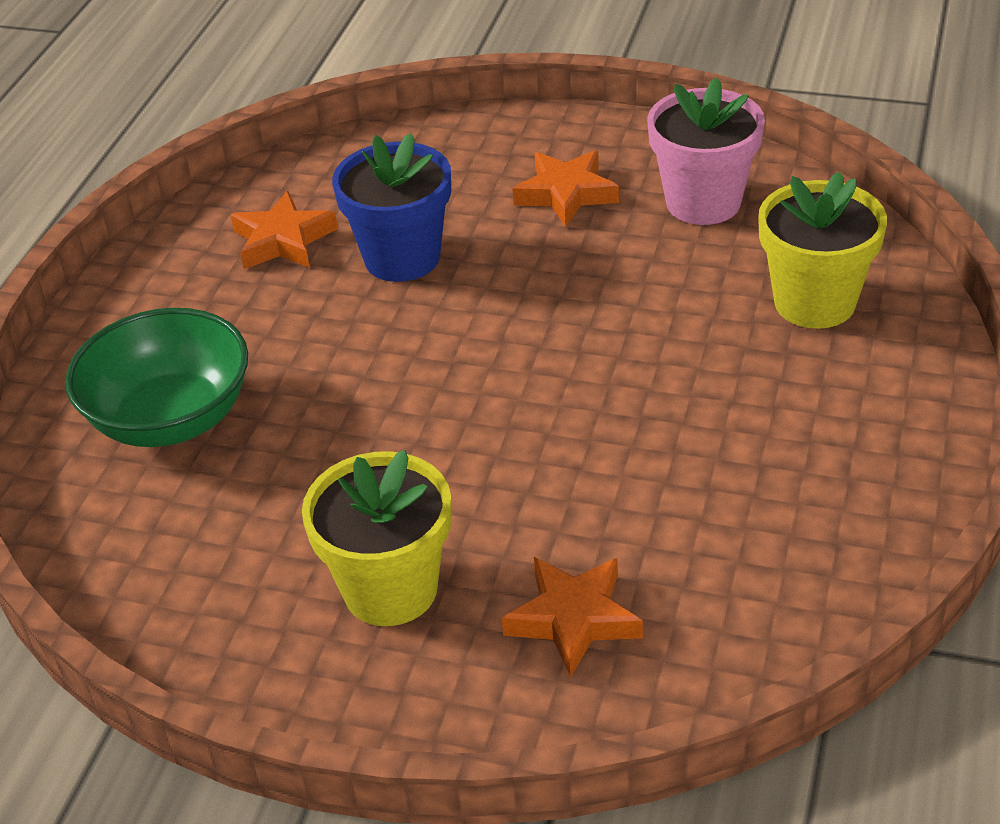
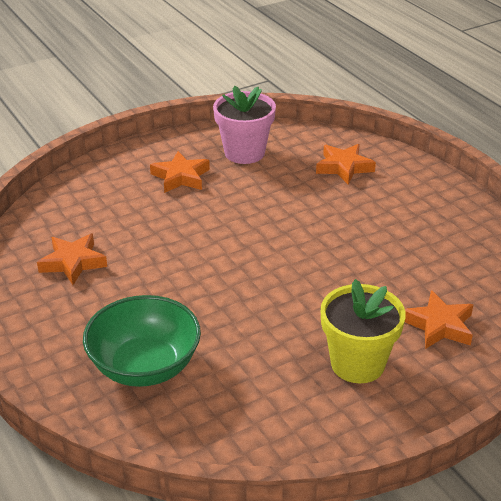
camera: 50 degrees left, 5 degrees down
blue flower pot [332,133,451,282] -> none
yellow flower pot [758,172,887,329] -> orange star [316,144,376,184]

